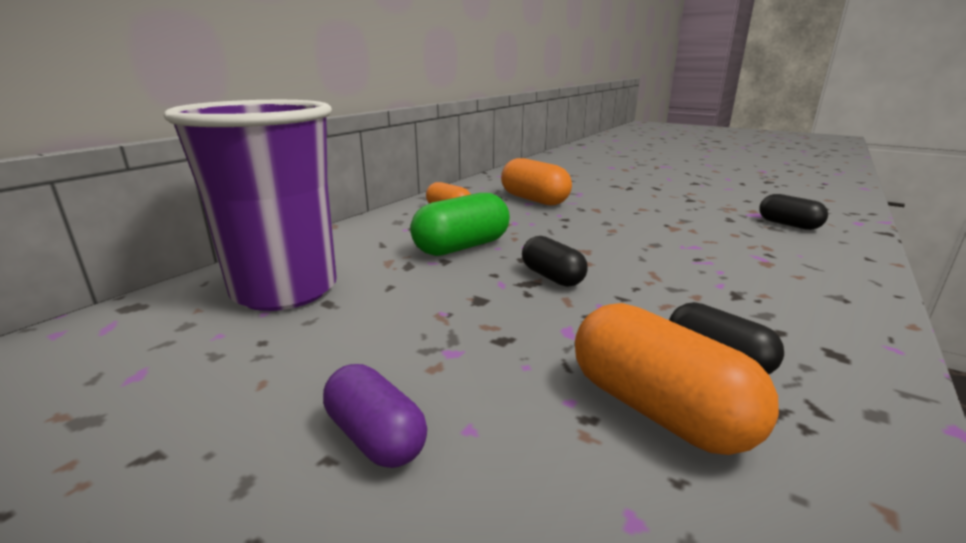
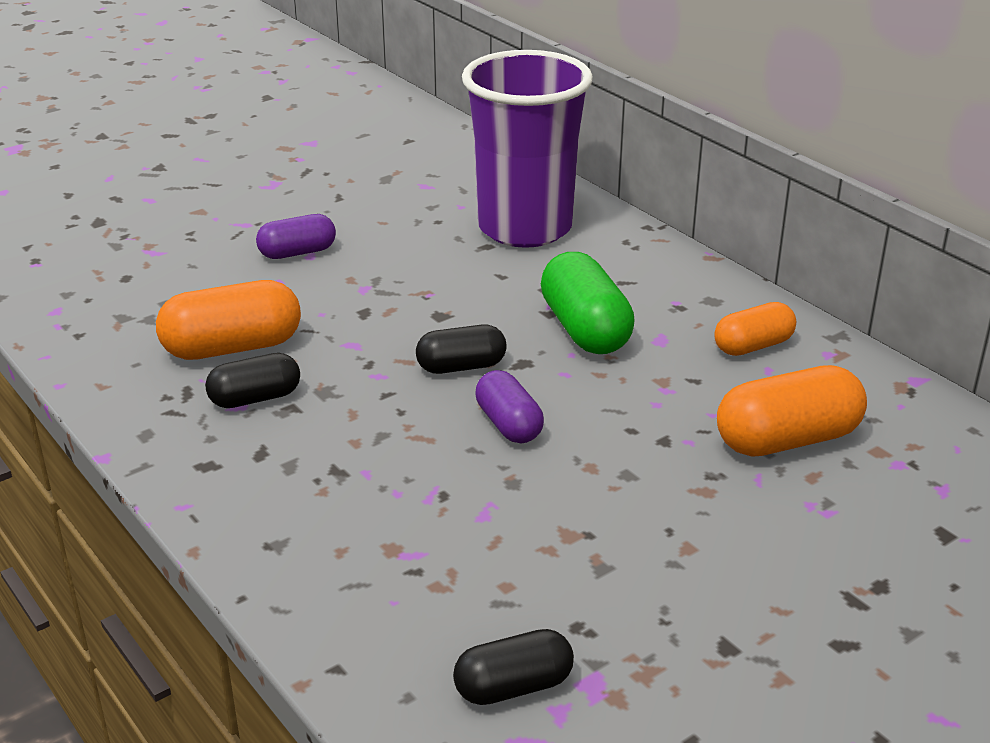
camera: 110 degrees right, 10 degrees up
none -> purple capsule [475,370,544,443]

